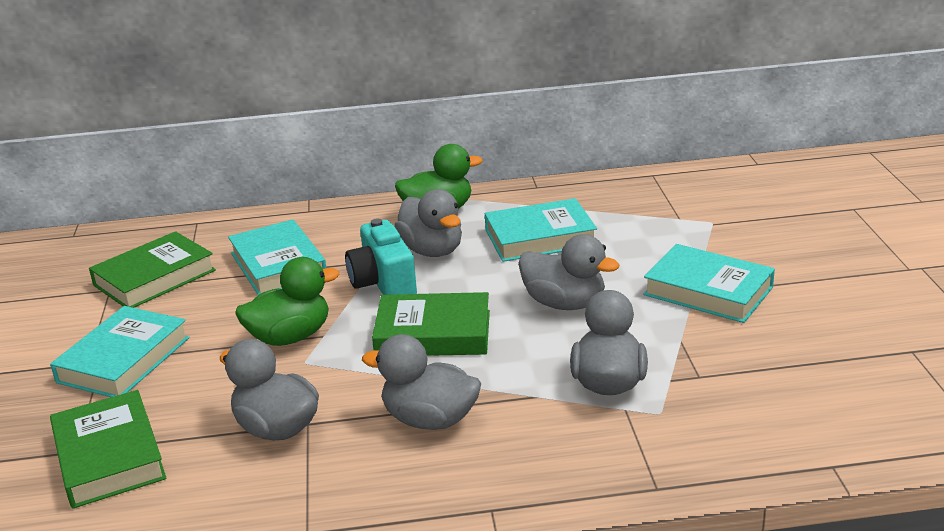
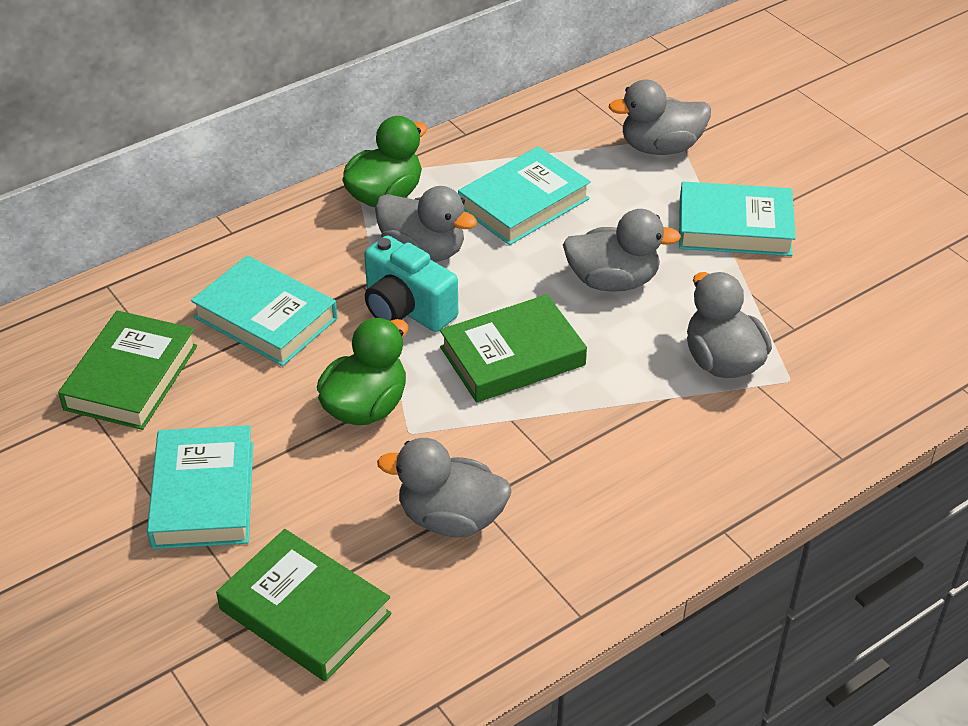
camera: 30 degrees left, 15 degrees up
grey duck [362,334,481,430] -> grey duck moved to [608,80,711,155]

